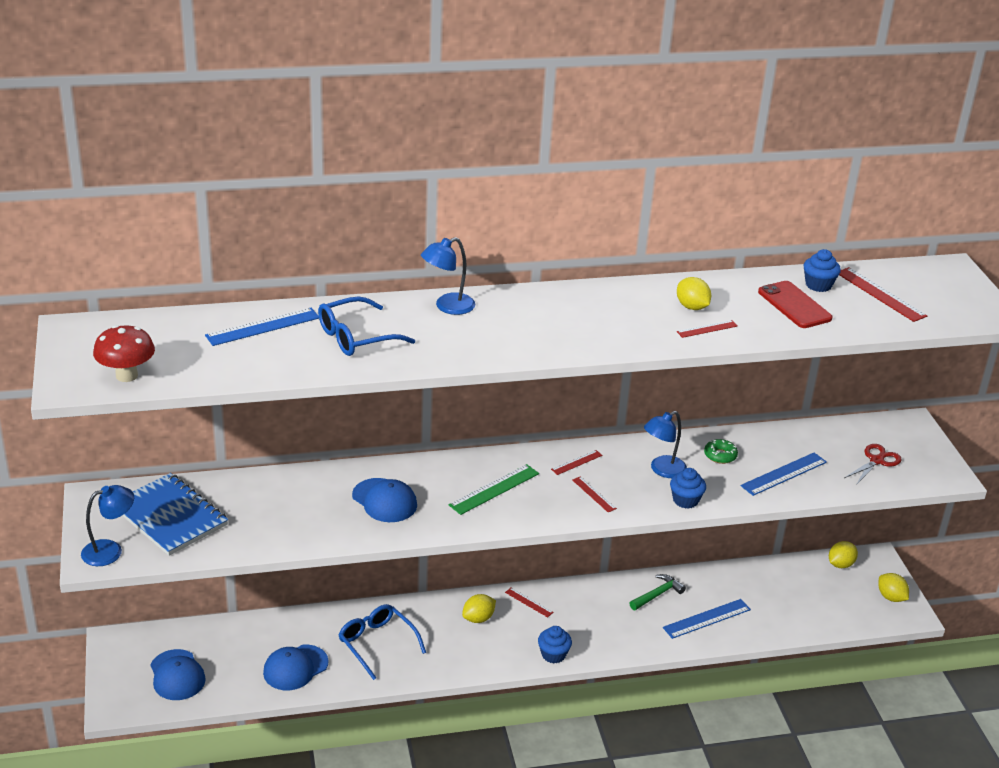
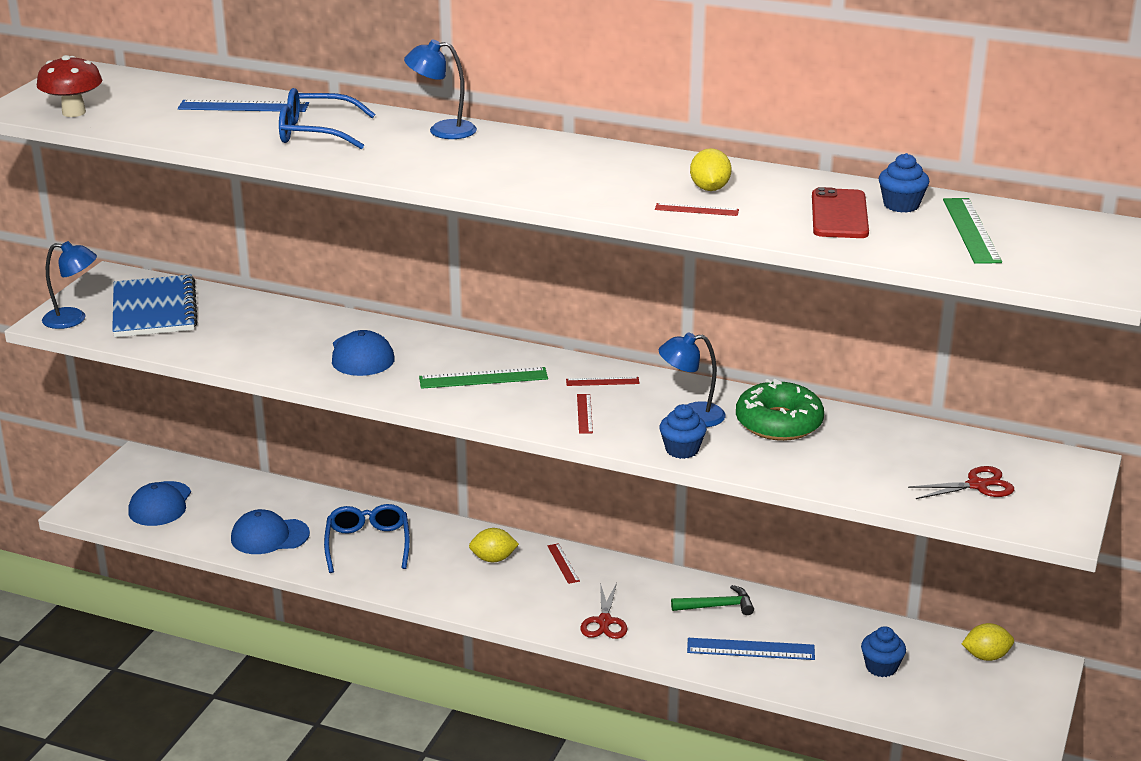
camera: 35 degrees right, 5 degrees down
blue cupcake [538,626,572,664] -> blue cupcake moved to [861,626,906,677]
green donut [704,439,738,464] -> green donut [736,379,824,441], size x1.98
blue ruler [741,453,827,496] -> none
red ruler [839,267,927,322] -> green ruler [943,198,1002,264]
yellow lemon [878,573,909,602] -> none
none -> red scissors [580,583,628,639]

